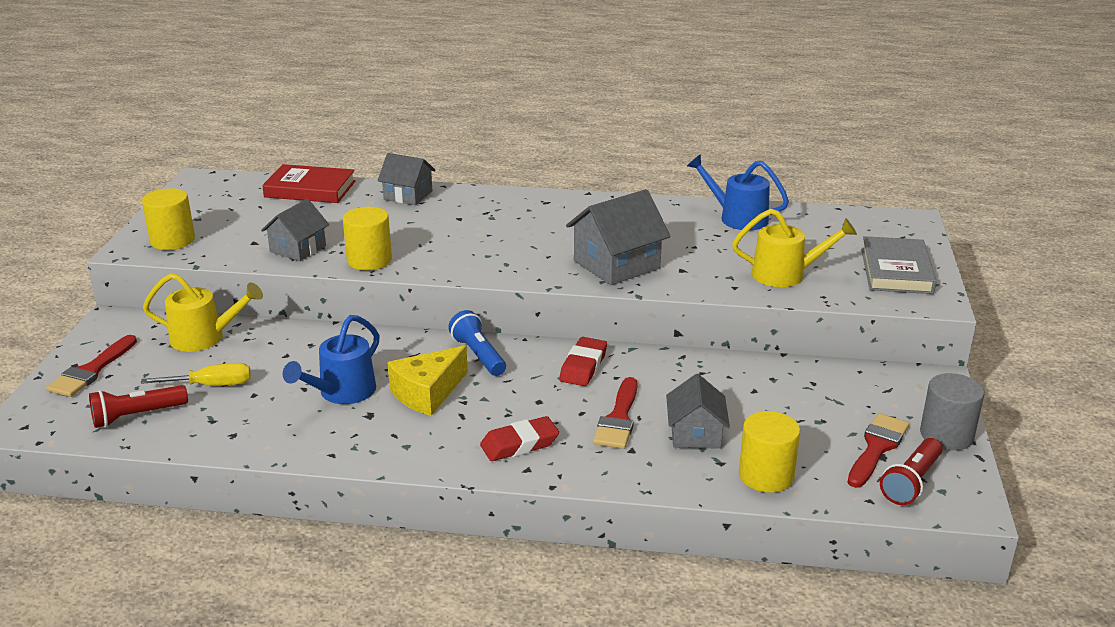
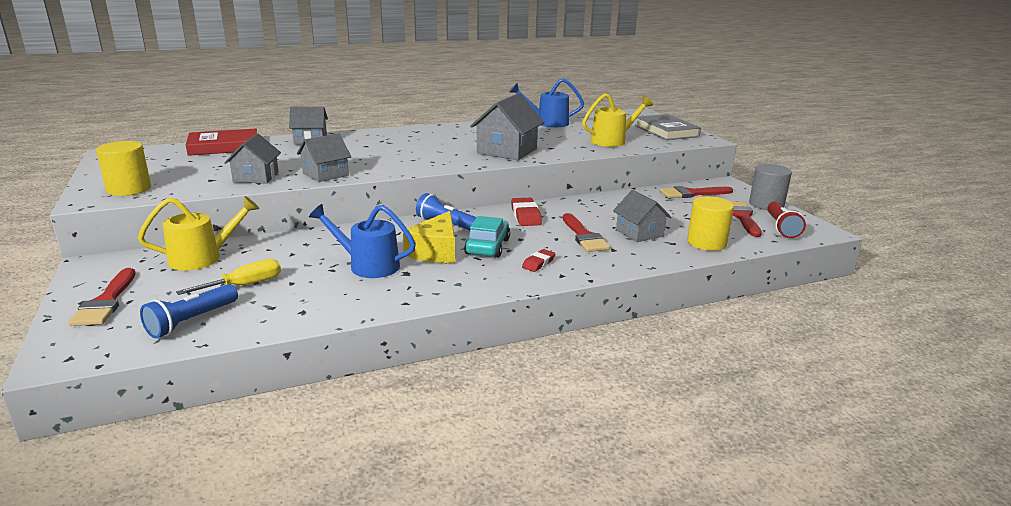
camera: 30 degrees left, 5 degrees down
red flashlight [89,385,188,428] -> blue flashlight [140,284,238,338]
blue watering can [283,315,380,404] -> blue watering can turned 105 degrees clockwise [309,204,416,278]
yellow cylinder [343,207,392,270] -> grey house [297,133,351,182]
red eraser [480,416,559,461] -> red eraser [522,249,555,272], size x0.63
none -> turquoise car [464,216,510,258]
none -> red brush [660,186,733,198]

